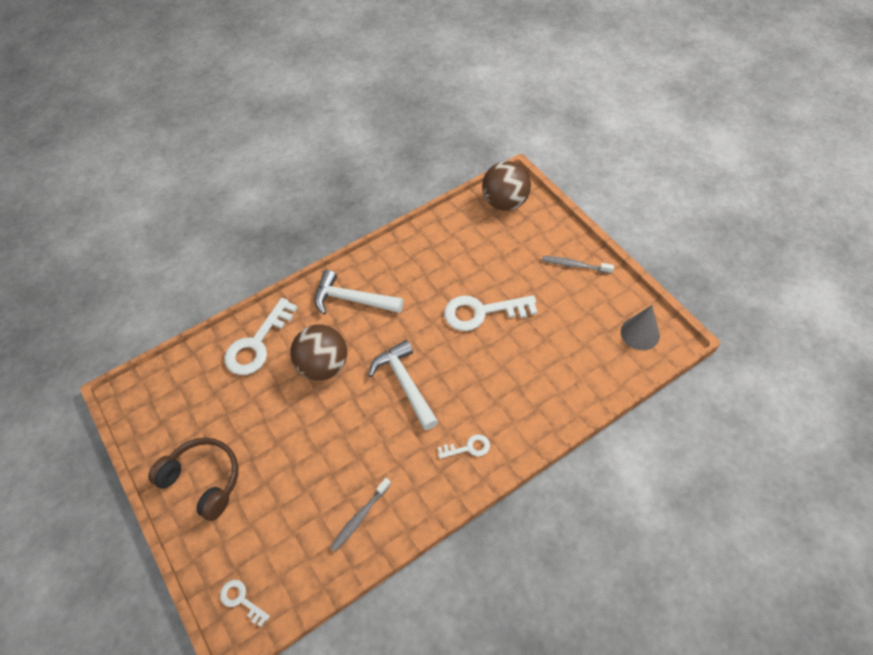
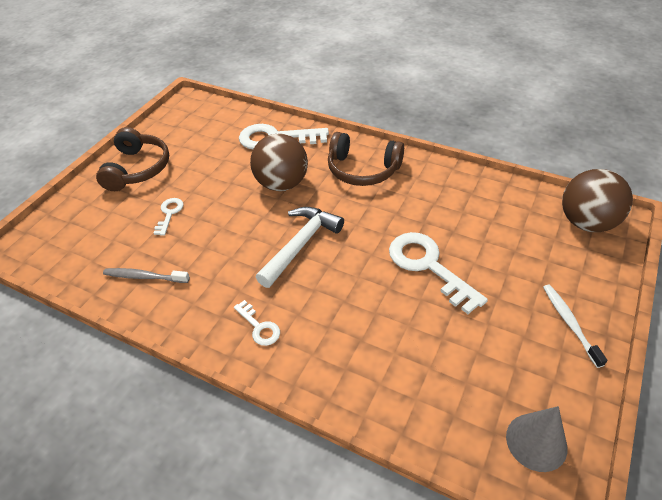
camera: 60 degrees right, 10 degrees down
white key [220,580,270,627] -> white key moved to [154,198,184,236]
white hammer [315,270,404,315] -> brown headphones [328,132,404,186]
grey toothbrush [542,256,614,274] -> white toothbrush [543,285,608,368]

